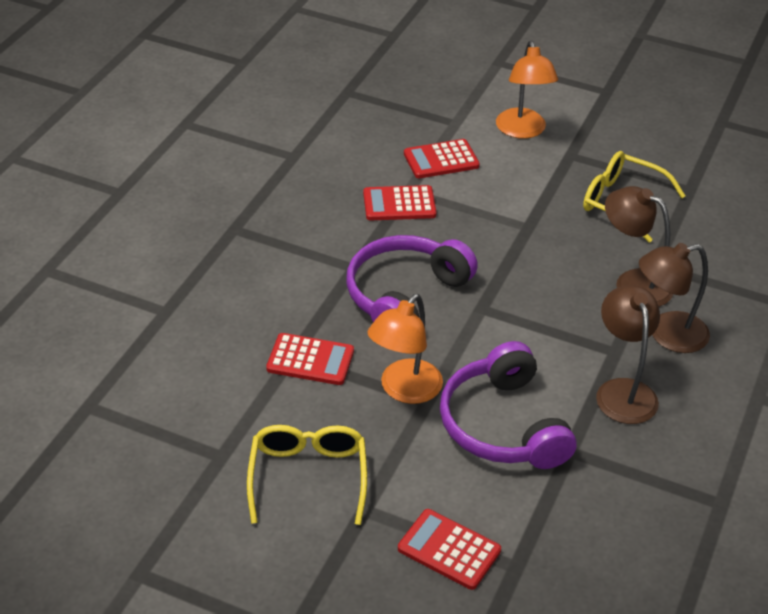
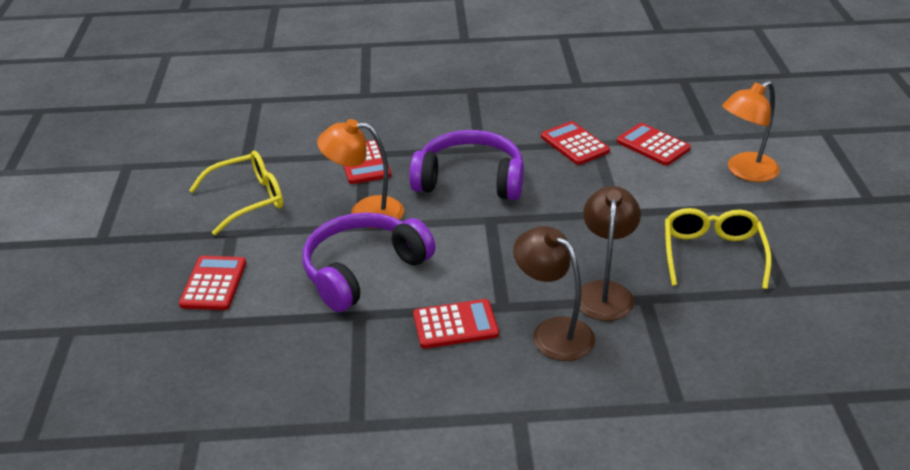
camera: 65 degrees right, 5 degrees down
brown lamp [596,286,660,424] -> red calculator [413,299,499,349]

